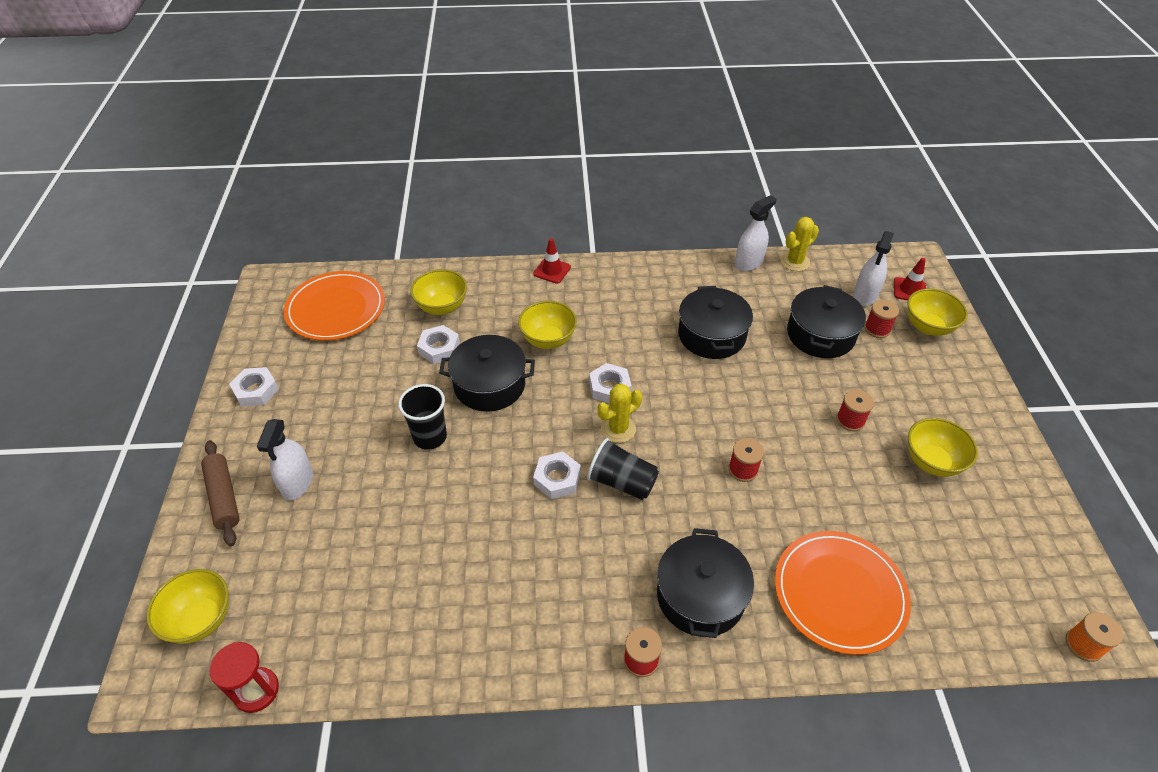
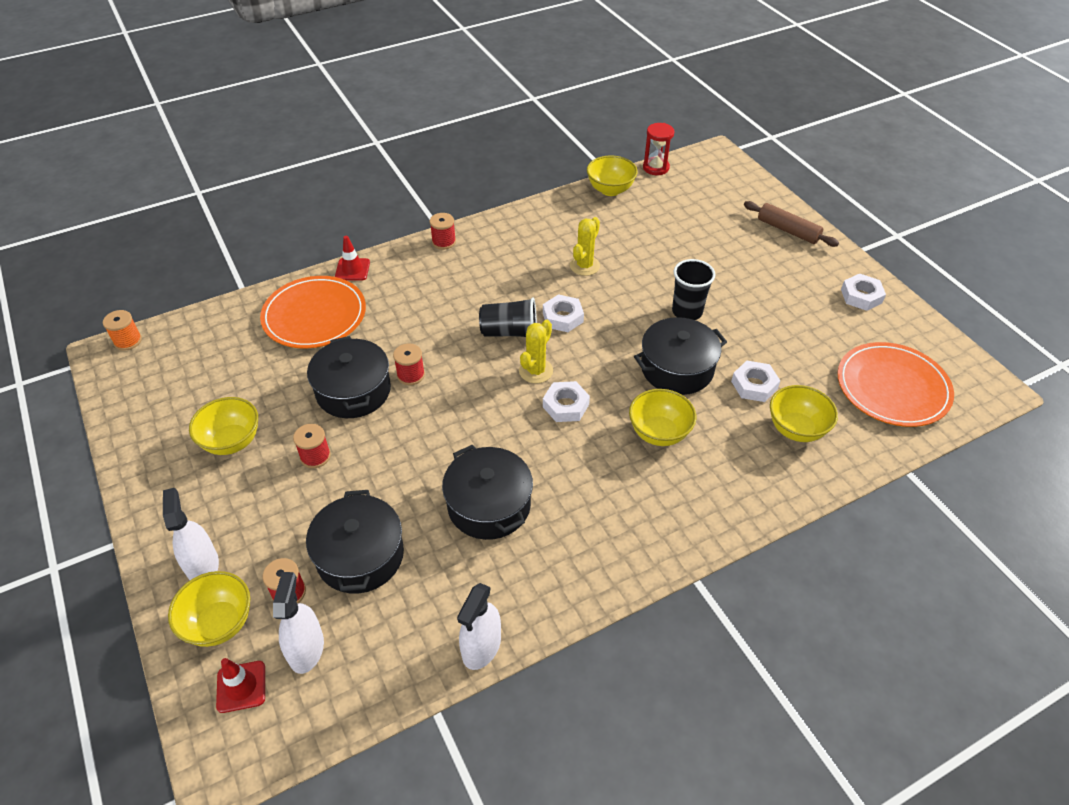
camera: 155 degrees right, 0 degrees up
yellow bowl [146,569,229,644] -> yellow bowl moved to [587,155,638,196]
white spray bottle [257,419,313,500] -> white spray bottle moved to [163,488,219,580]
red traffic cone [533,238,571,284] -> red traffic cone moved to [335,236,370,281]
black pot [657,528,754,638] -> black pot moved to [307,336,391,418]
yellow cactus [781,217,819,271] -> yellow cactus moved to [570,217,600,276]

